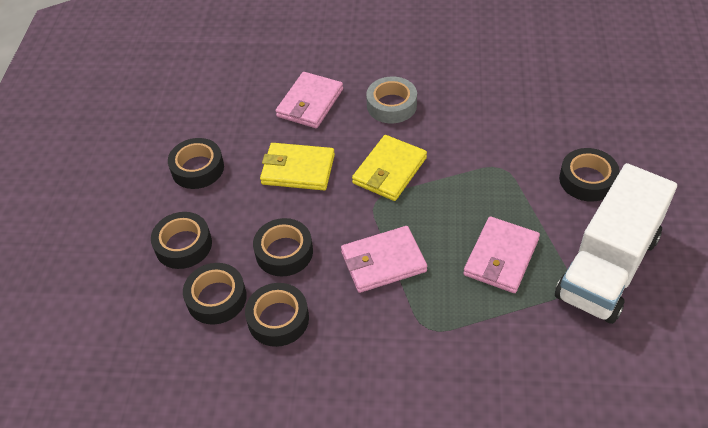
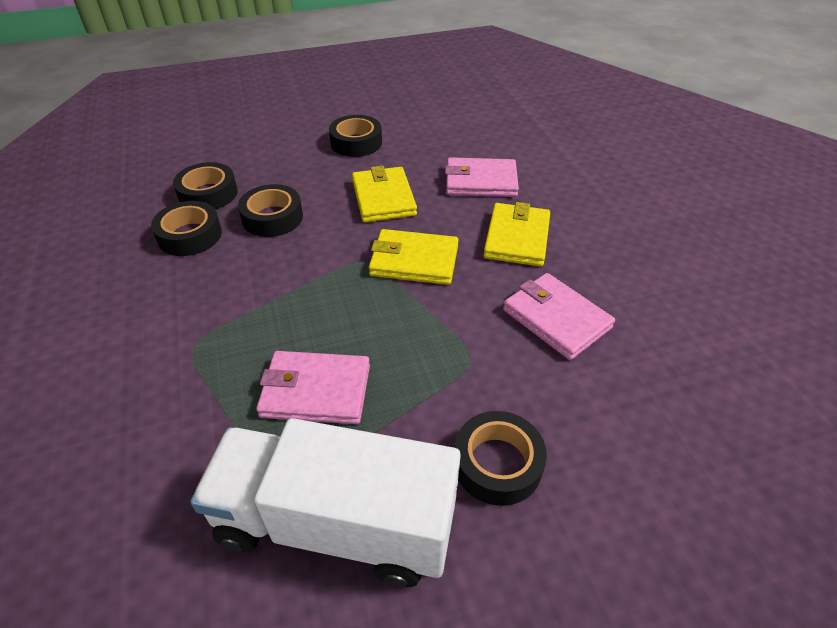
camera: 65 degrees right, 5 degrees down
black tape [151,212,212,269] -> none
pink wallet [341,226,427,293] -> pink wallet moved to [503,273,615,360]
grey tape [366,77,417,123] -> yellow wallet [483,202,550,267]

